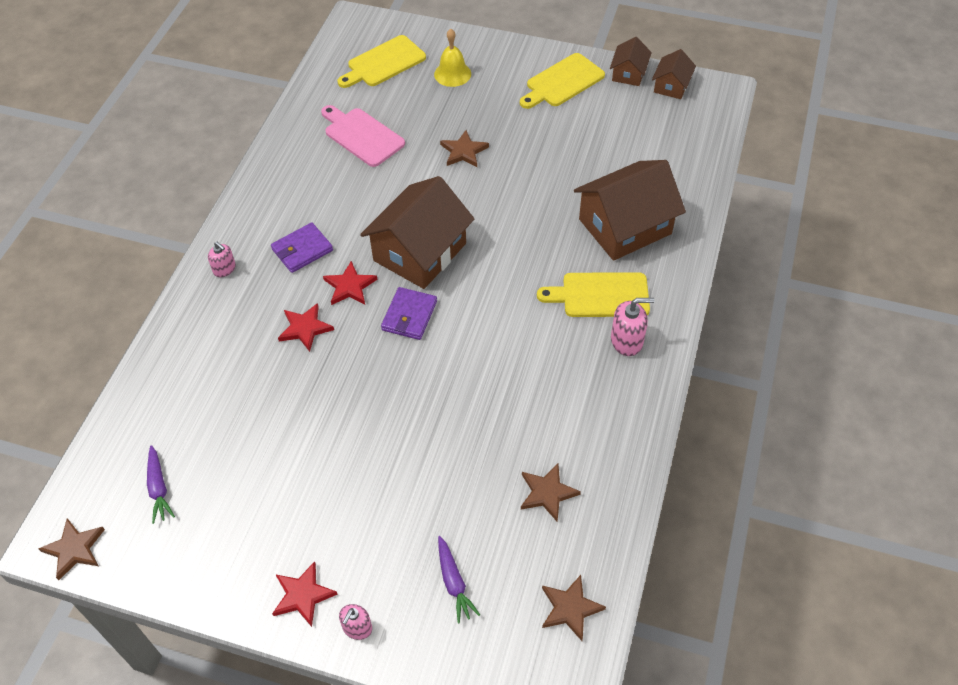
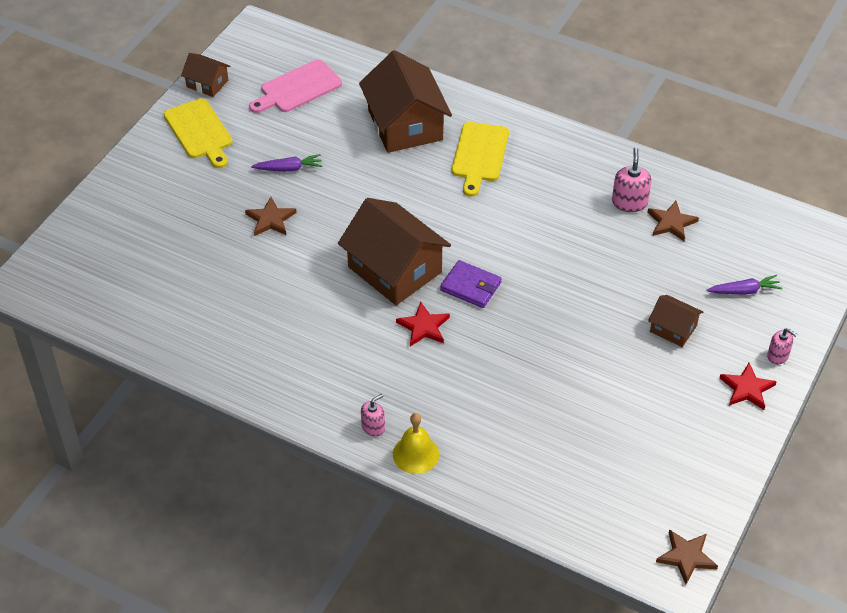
camera: 80 degrees left, 5 degrees down
purple carrot [147,445,175,524] -> purple carrot moved to [251,154,322,172]
purple wallet [271,222,333,273] -> none
red star [278,303,334,352] -> none
pink cutting board [321,105,405,167] -> pink cutting board moved to [249,59,342,113]
yellow cutting board [337,35,426,88] -> none
yellow bell [434,29,471,87] -> yellow bell moved to [393,413,439,474]
brown star [542,575,606,641] -> none
pink soap dispenser [611,298,654,356] -> pink soap dispenser moved to [612,148,652,212]
brown house [652,49,696,99] -> brown house moved to [648,295,703,347]

